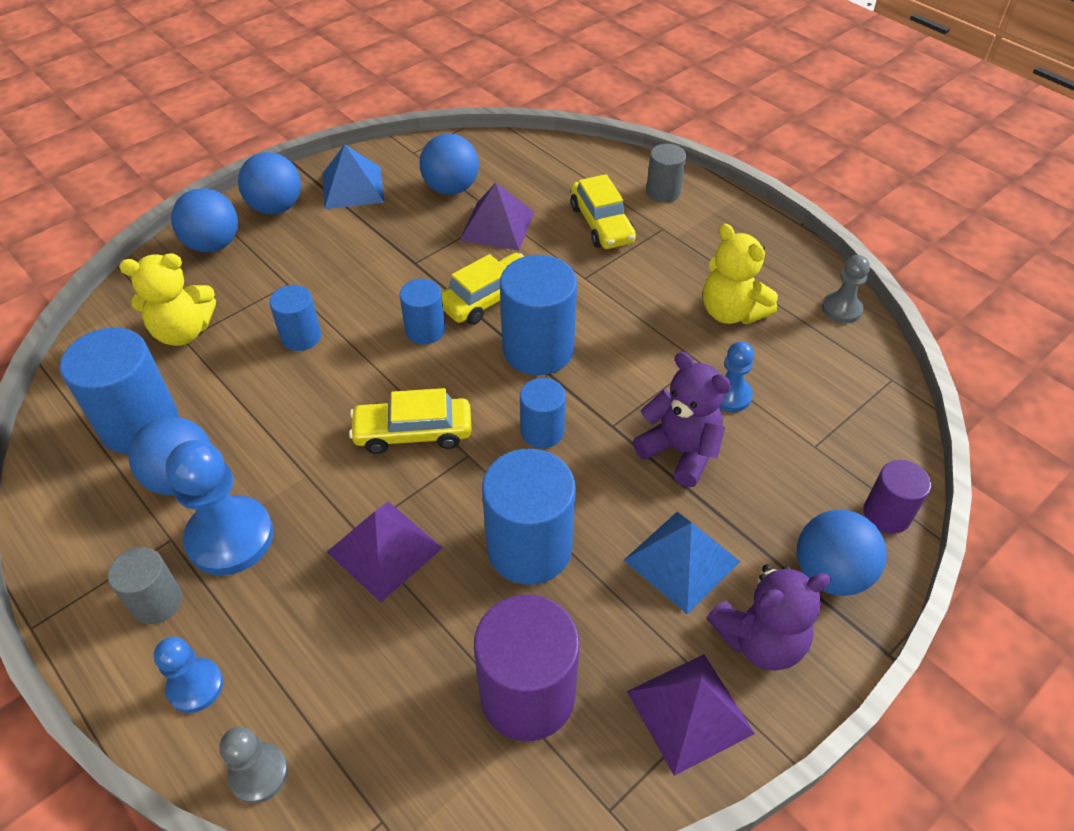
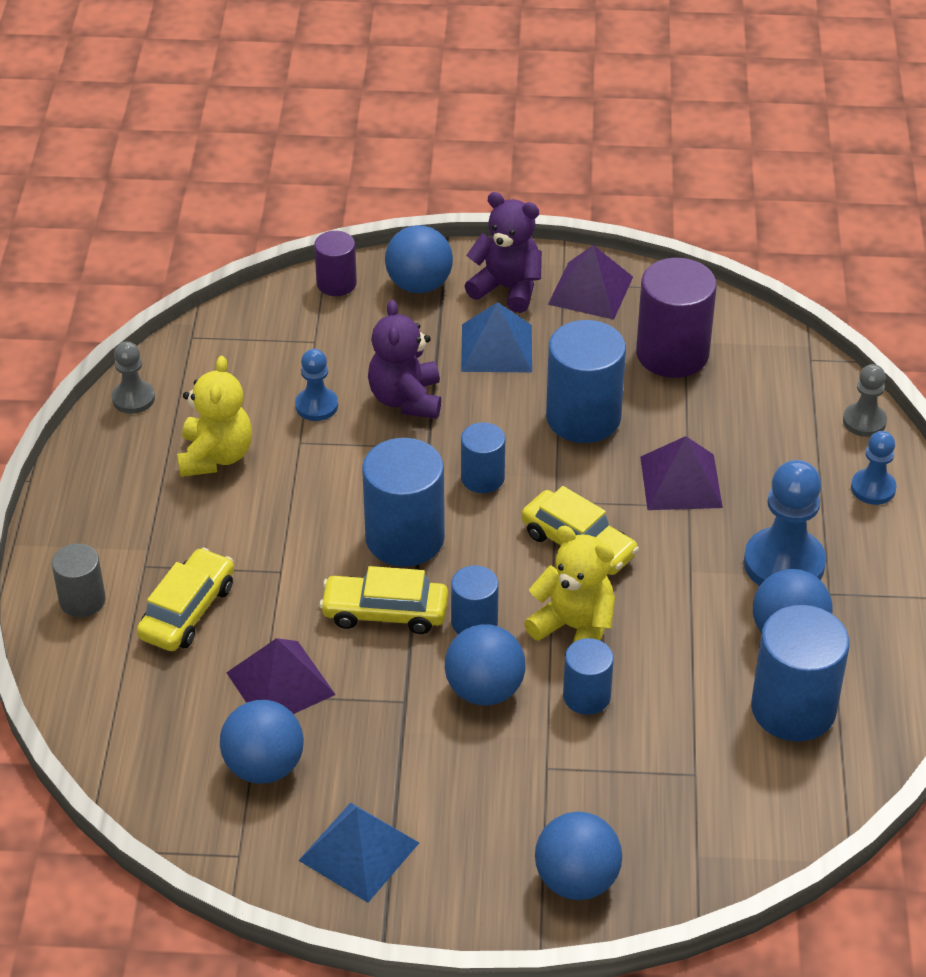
camera: 135 degrees left, 5 degrees down
grey cylinder [108,547,183,625] -> none
yellow teddy bear [119,253,216,346] -> yellow teddy bear moved to [524,526,615,642]
blue ball [238,152,301,214] -> blue ball moved to [445,624,526,705]

